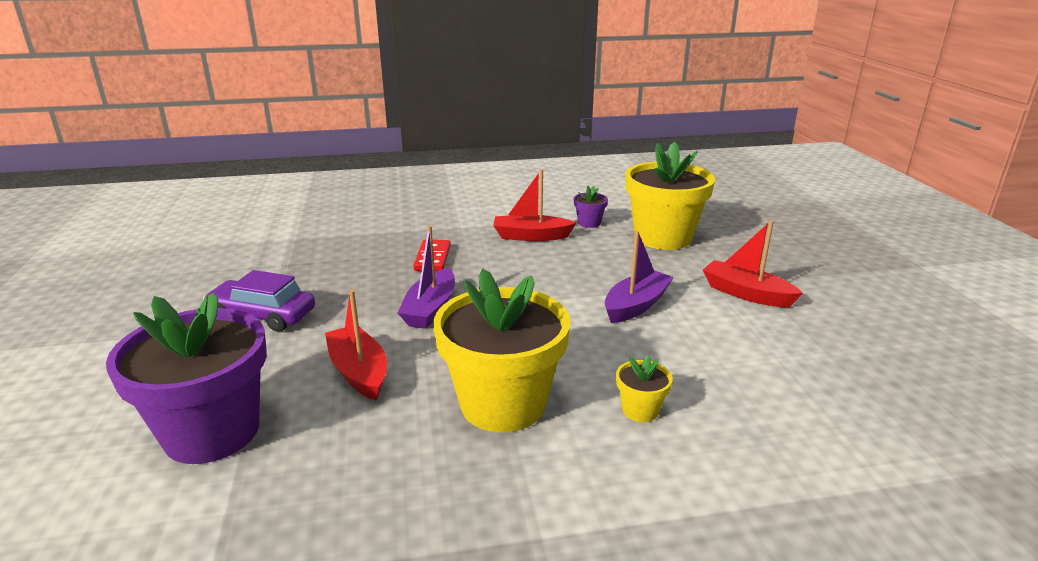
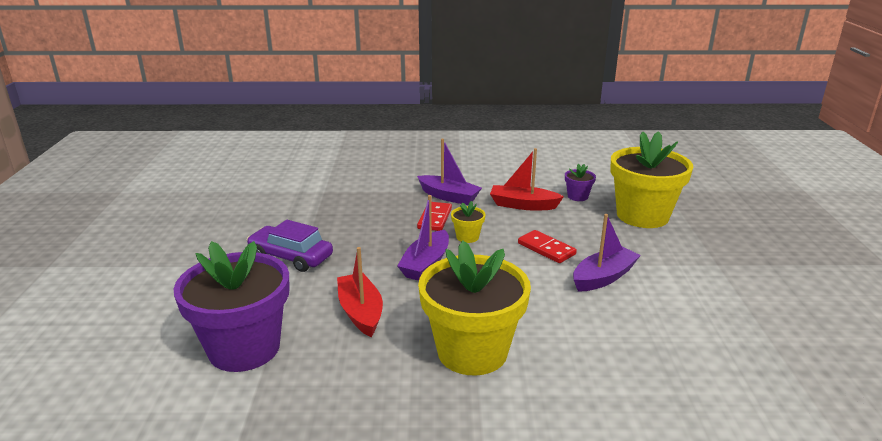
camera: 10 degrees right, 0 degrees up
yellow flower pot [616,355,673,422] -> yellow flower pot moved to [451,201,486,243]
red boat [703,220,803,307] -> none
none -> purple boat [417,139,482,205]
none -> red domino [518,230,577,263]

